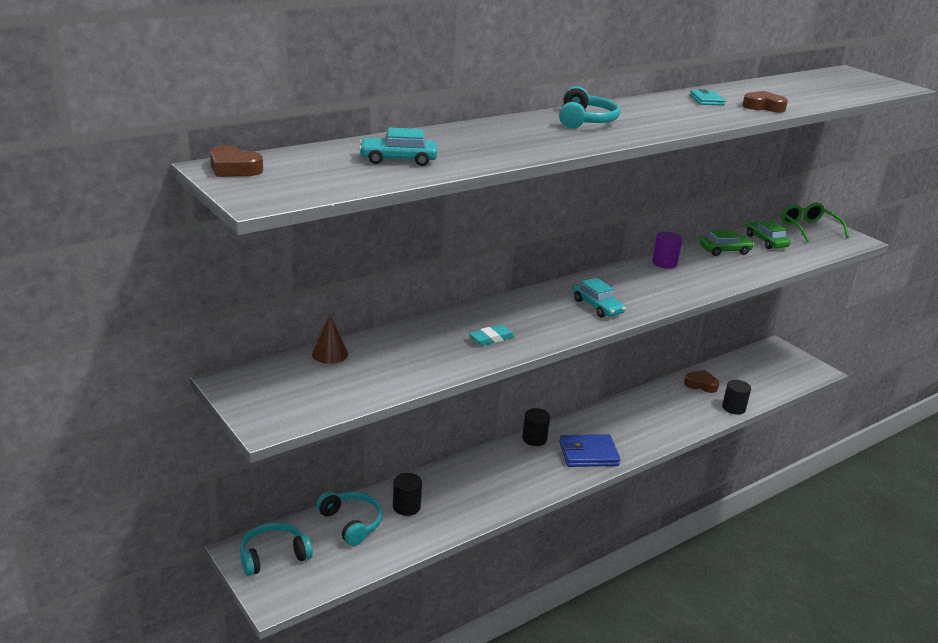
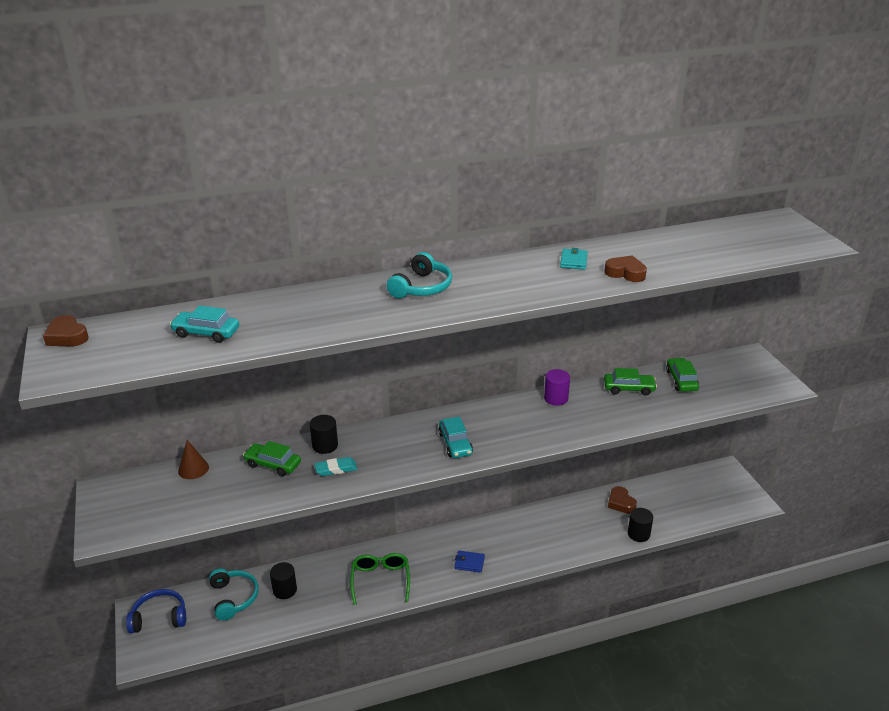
camera: 20 degrees right, 5 degrees up
turquoise headphones [240,522,313,576] -> blue headphones [126,589,186,633]
black cylinder [522,408,550,446] -> black cylinder moved to [310,415,338,454]
blue wallet [559,434,620,467] -> blue wallet [455,551,485,573], size x0.57
brown heart [684,370,719,393] -> brown heart turned 150 degrees counterclockwise [608,486,637,514]
green glasses [781,203,849,242] -> green glasses moved to [350,553,410,605]
none -> green car [243,441,301,476]

